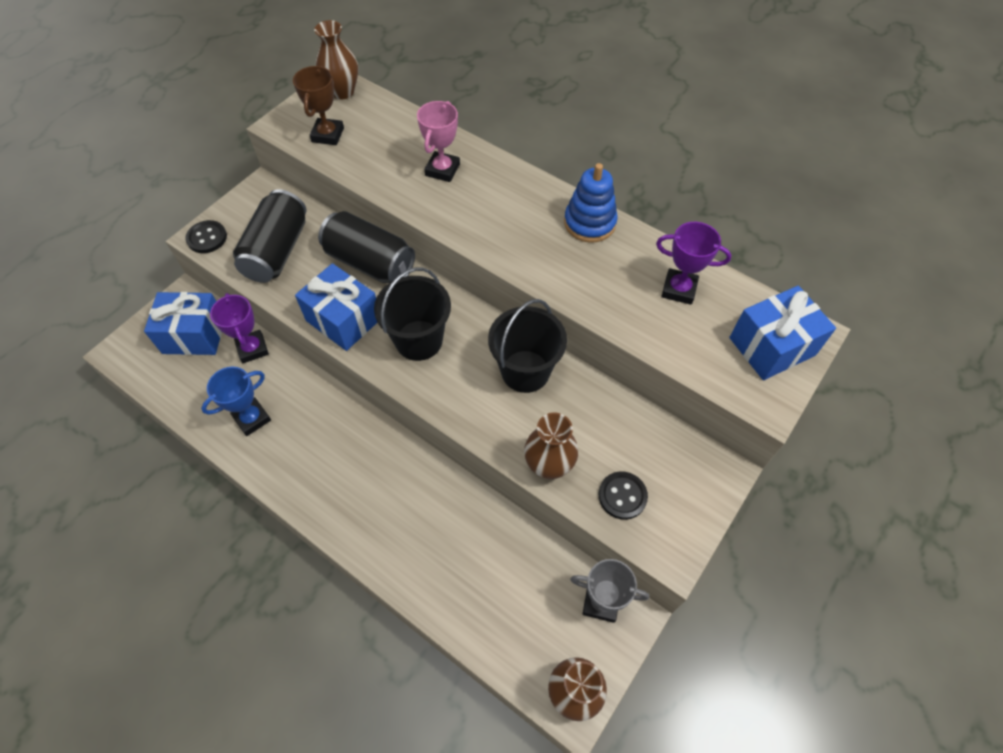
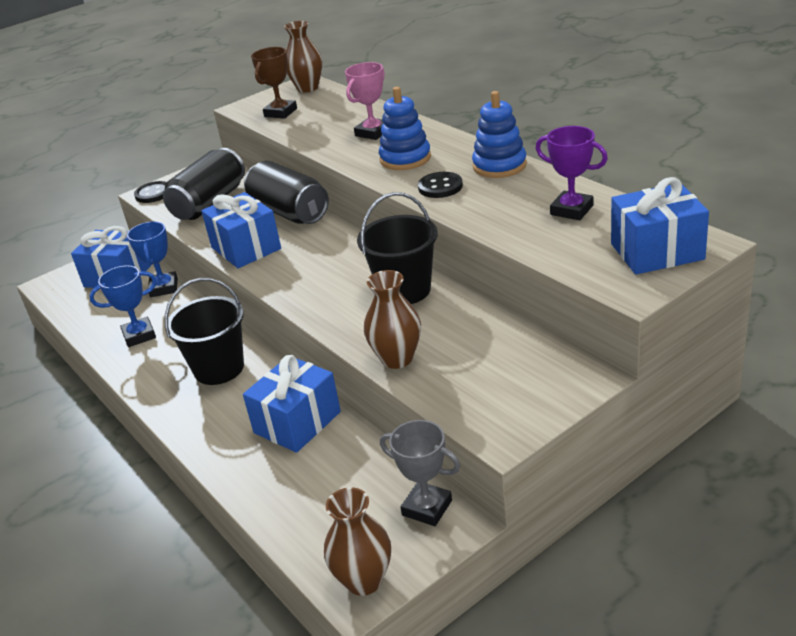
camera: 20 degrees right, 25 degrees down
purple trophy [210,293,269,363] -> blue trophy [127,222,178,297]
black bucket [374,267,451,361] -> black bucket moved to [165,278,244,385]
black button [599,471,648,520] -> black button moved to [418,172,463,198]
none -> blue gift [243,355,341,453]
none -> blue stacking toy [379,87,431,170]

